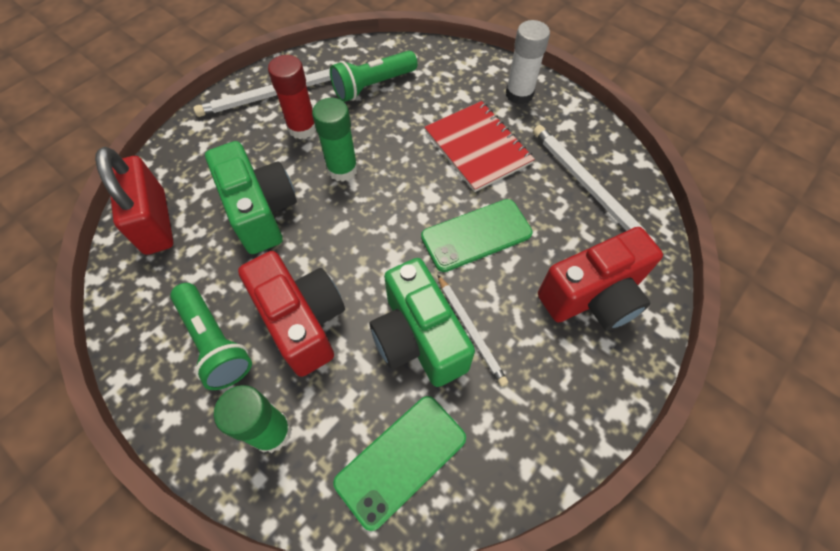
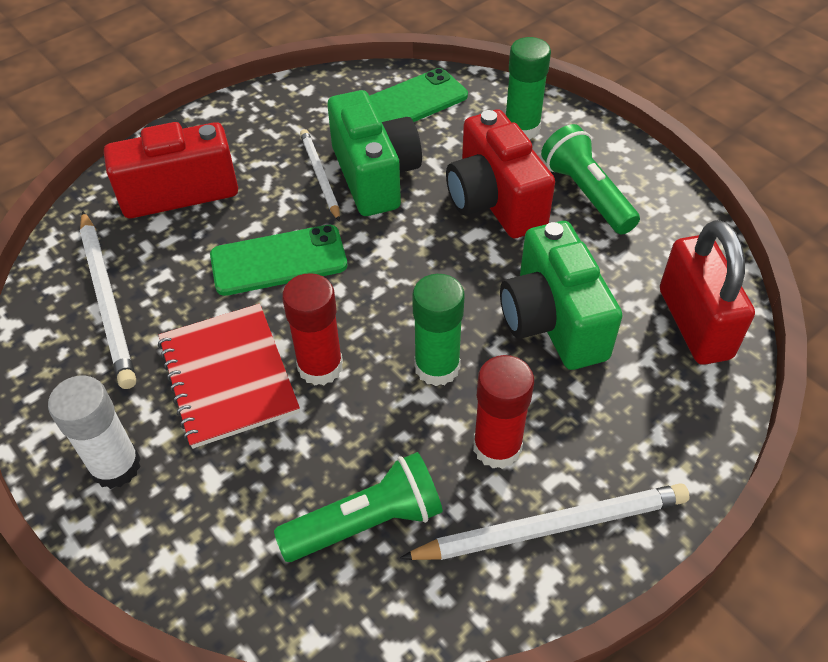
camera: 170 degrees left, 10 degrees down
none -> red glue stick [282,273,343,385]

